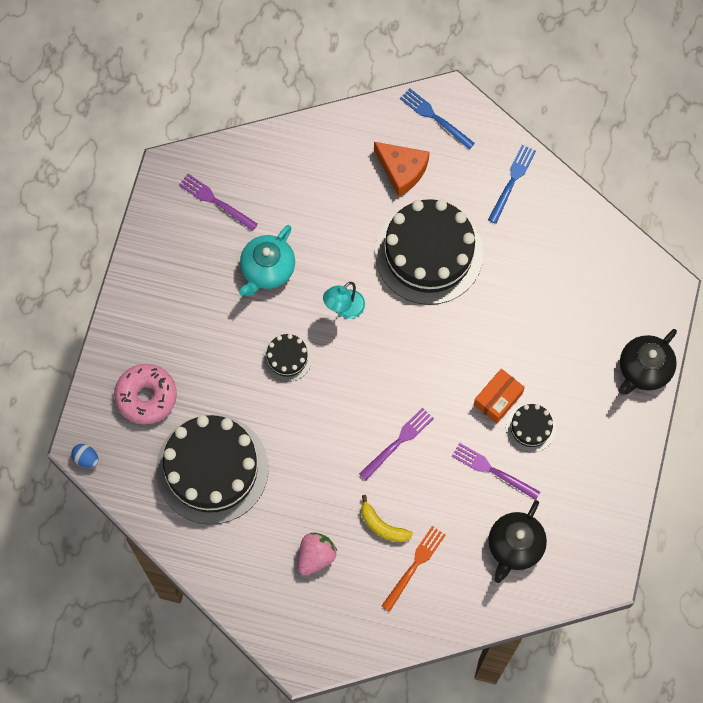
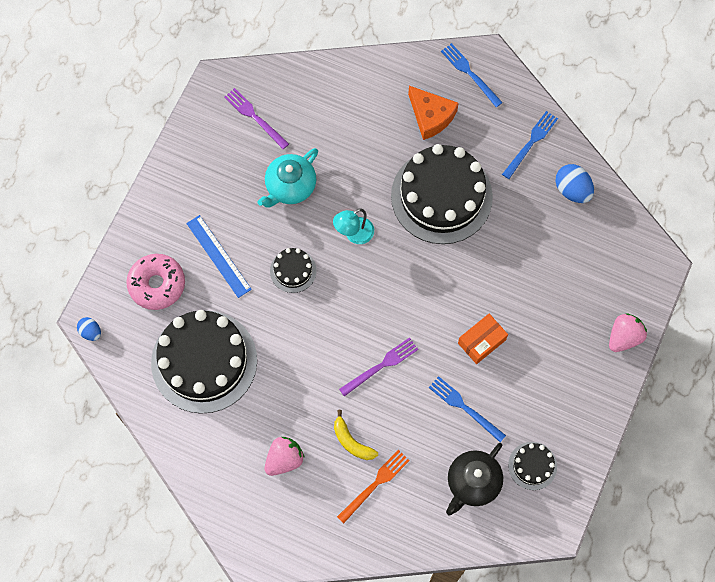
camera: 10 degrees right, 0 degrees up
purple fork [452,443,540,500] -> blue fork [429,376,506,442]
black cake [506,404,556,452] -> black cake moved to [508,442,557,490]
black teapot [619,329,677,395] -> pink strawberry [609,313,647,352]
none -> blue ruler [186,215,252,298]
none -> blue egg [556,164,594,203]

